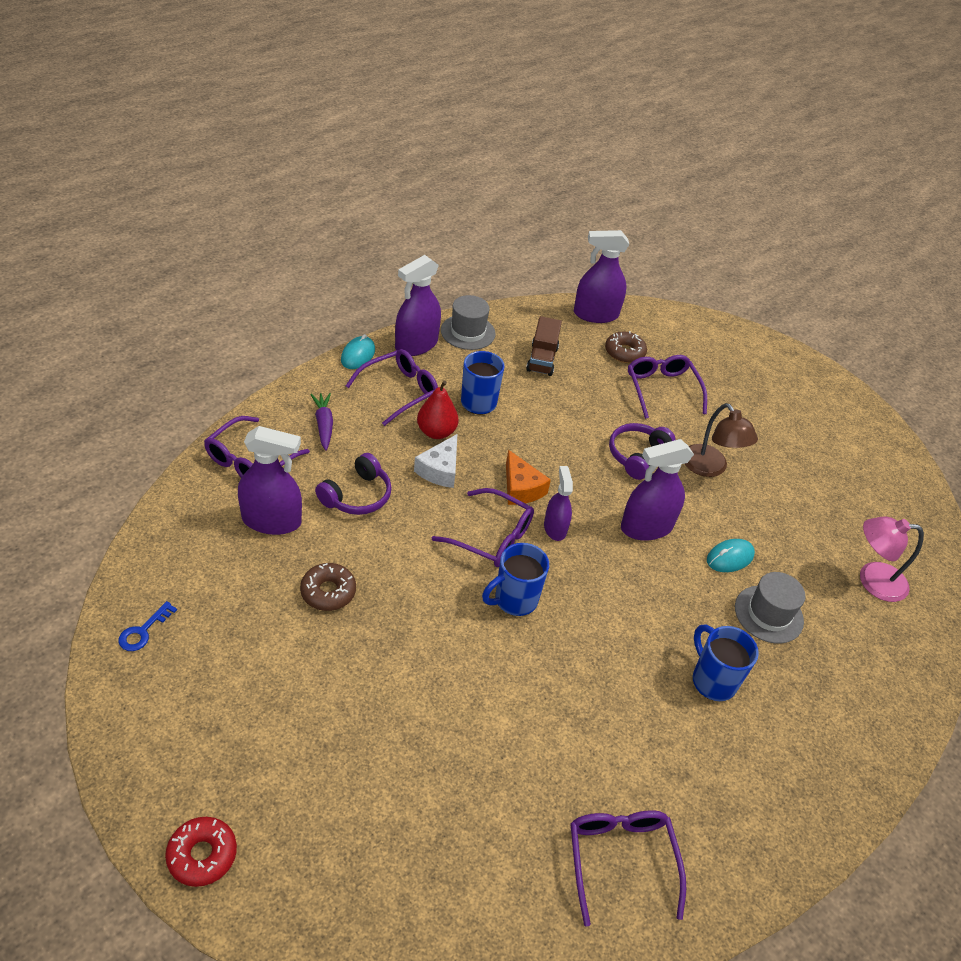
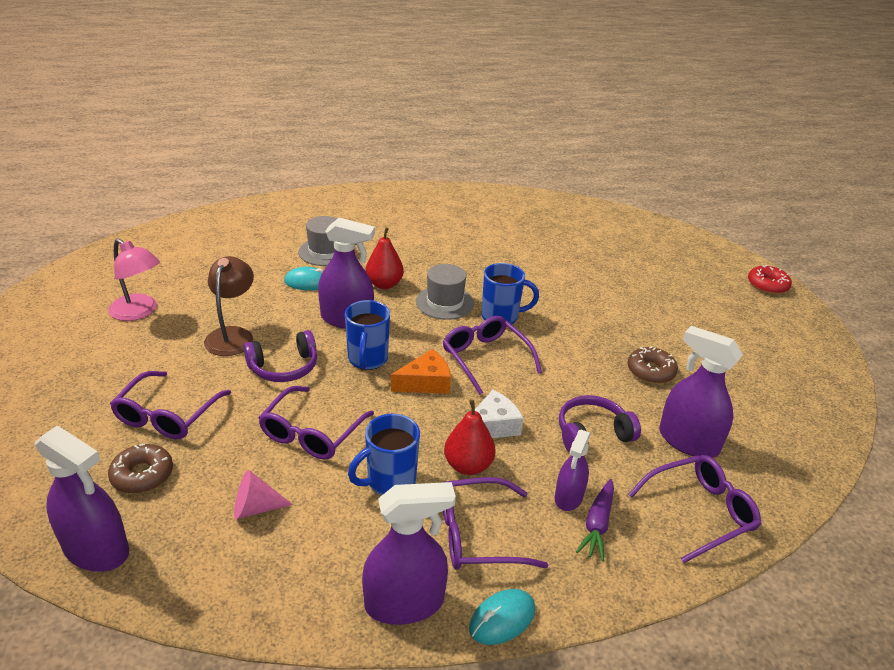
camera: 145 degrees left, 10 degrees down
blue key [118,601,177,651] -> none
grey hat [441,295,496,350] -> grey hat moved to [416,264,474,320]
orange cheese [506,450,551,505] -> orange cheese turned 60 degrees clockwise [391,349,451,394]
brown truck [526,316,562,376] -> pink cone [234,470,293,519]
purple spray bottle [544,466,573,541] -> purple spray bottle moved to [555,429,591,511]
purple glasses [570,810,686,927] -> purple glasses moved to [258,386,374,460]
blue mug [693,625,759,701] -> blue mug moved to [345,300,390,370]
pink lamp [860,517,924,602] -> pink lamp moved to [108,239,160,321]
none -> red pear [366,227,404,289]

